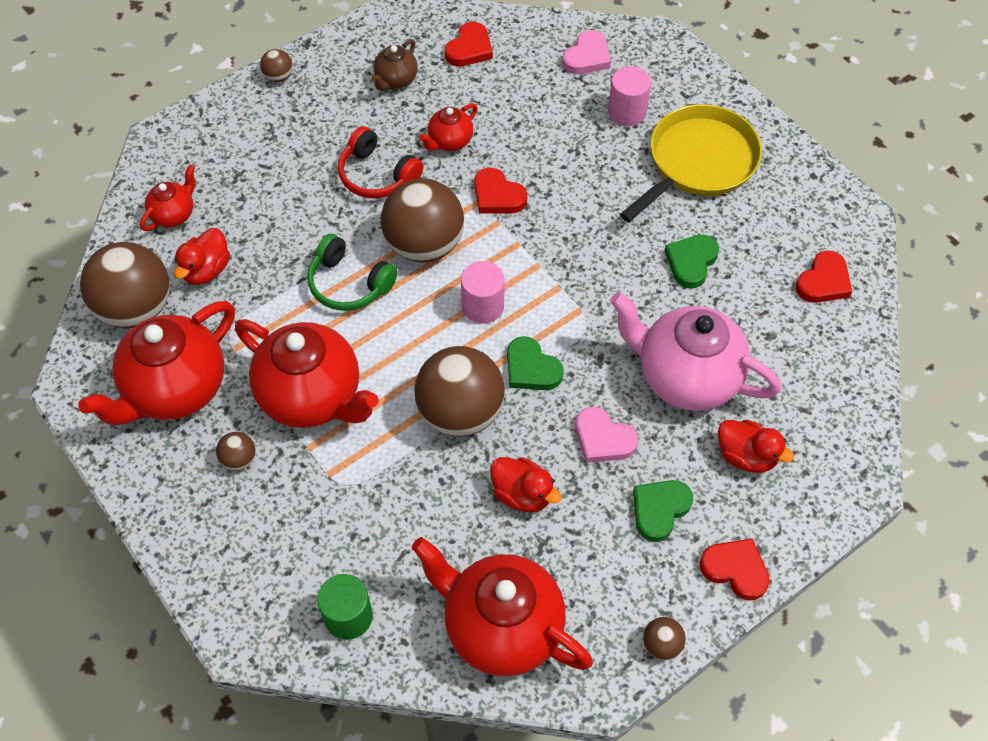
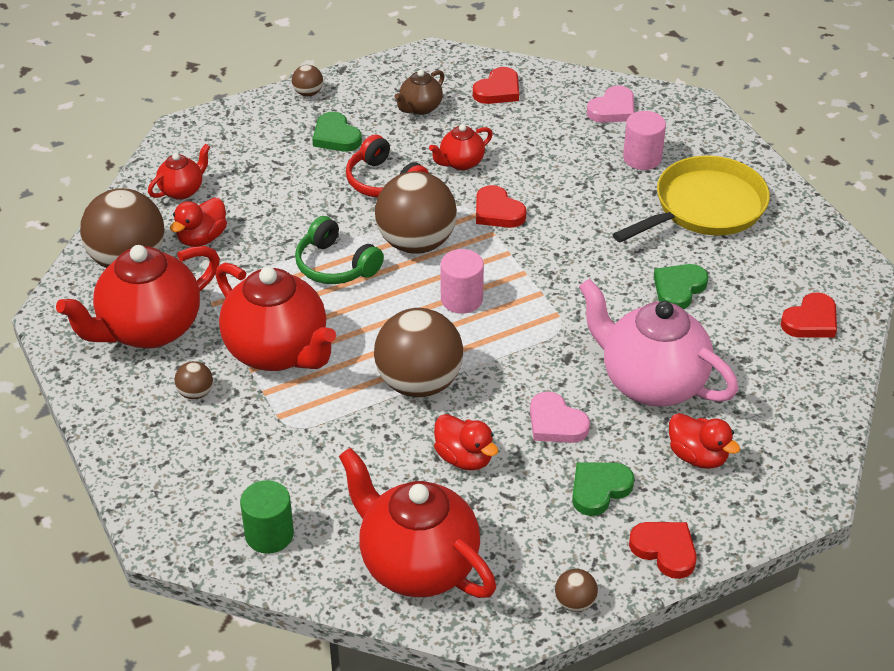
camera: 10 degrees right, 15 degrees down
green heart [507,336,564,390] -> green heart moved to [313,112,362,152]

